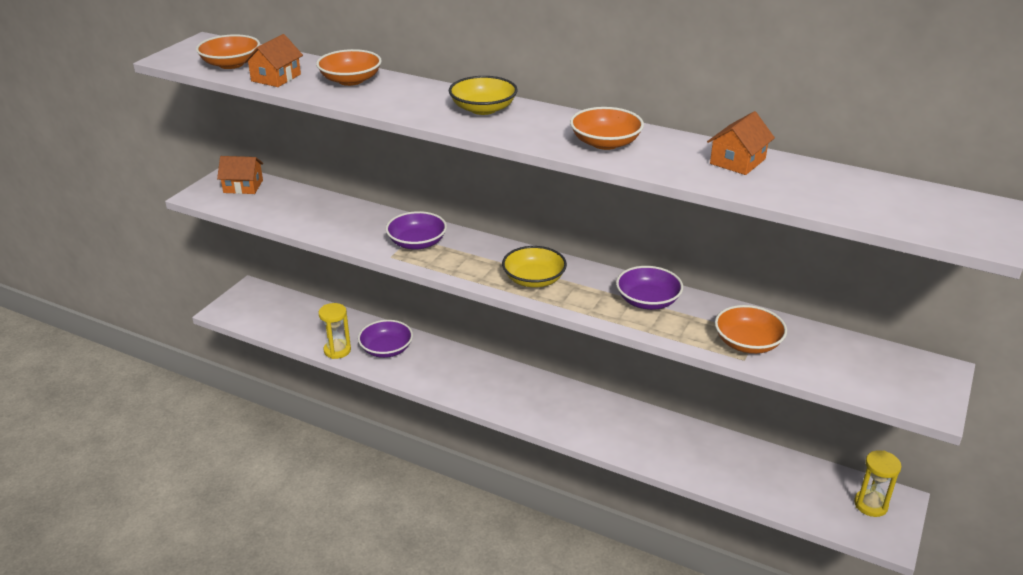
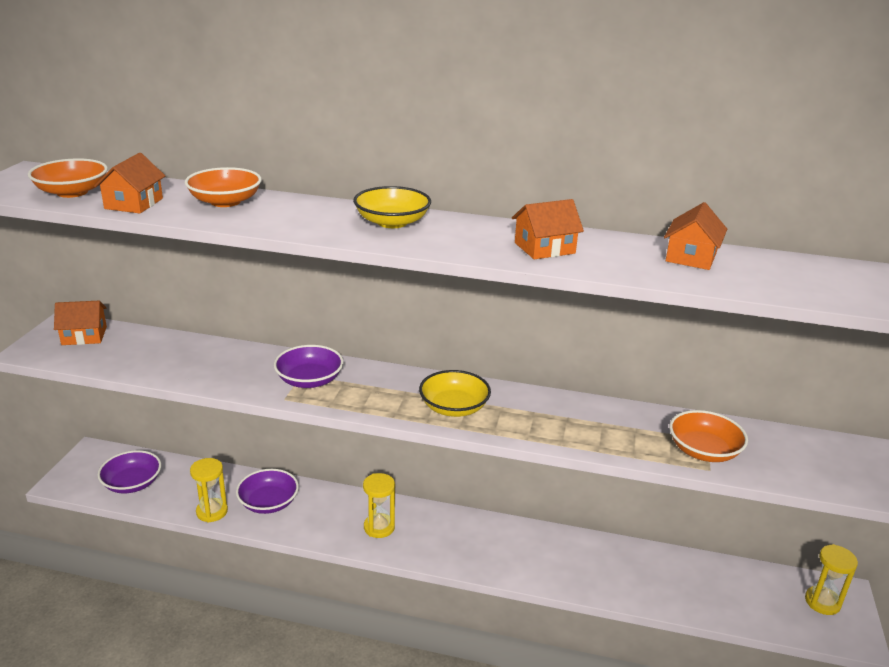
camera: 15 degrees left, 5 degrees down
orange bowl [570,107,644,150] -> orange house [512,199,584,259]
purple bowl [616,266,683,310] -> purple bowl moved to [97,450,161,493]
none -> yellow hourglass [363,473,395,538]

